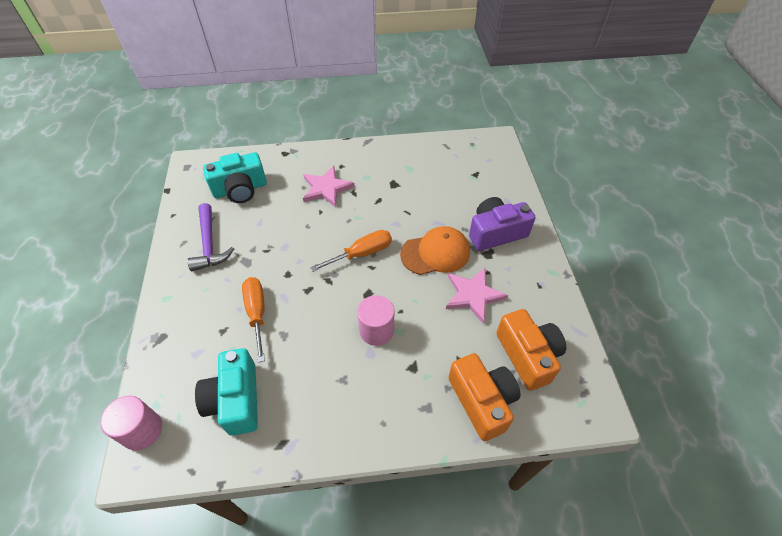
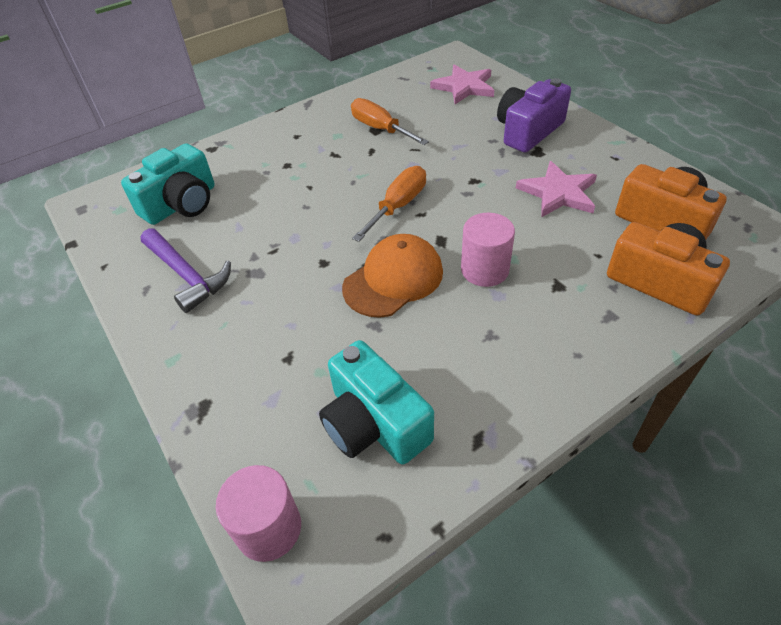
camera: 25 degrees left, 5 degrees down
orange screwdriver [242,277,265,363] -> orange screwdriver moved to [351,98,429,145]
pink star [303,166,355,207] -> pink star moved to [430,64,494,104]
orange cap [400,226,470,275] -> orange cap moved to [342,234,443,318]

